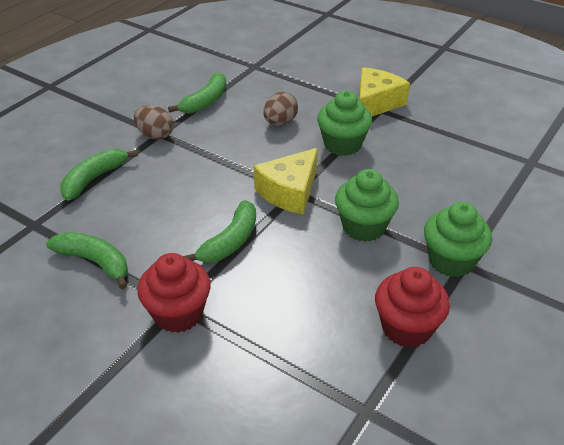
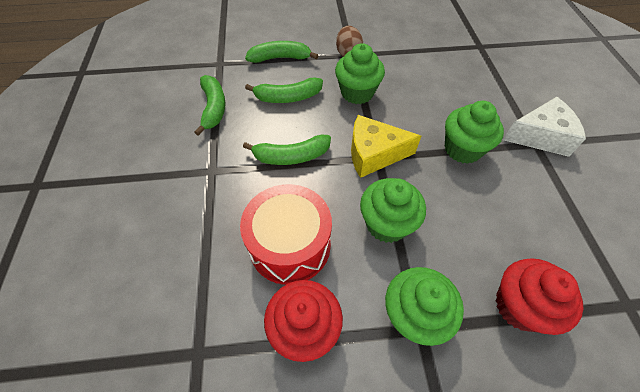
camera: 50 degrees right, 15 degrees up
red cupcake [137,253,211,333] -> red cupcake moved to [495,258,583,335]
green banana [168,72,226,113] -> green banana moved to [245,77,323,103]
brown egg [263,92,298,125] -> none
yellow cheese [359,67,410,116] -> white cheese [503,97,586,157]
none -> red drum [240,184,332,285]
none -> green cupcake [335,43,385,104]

